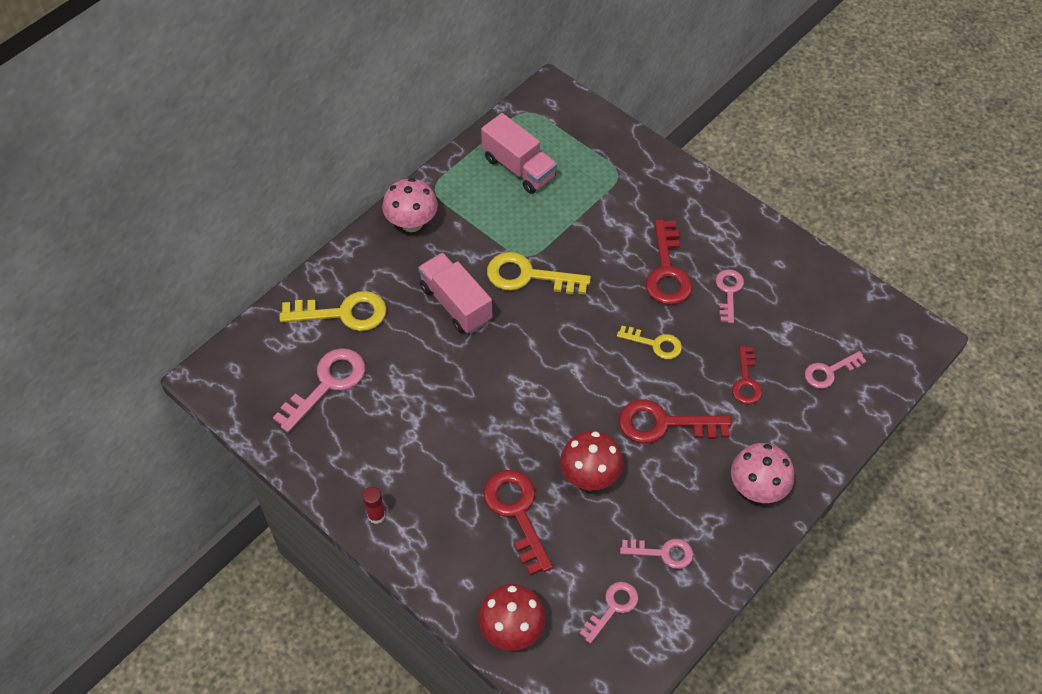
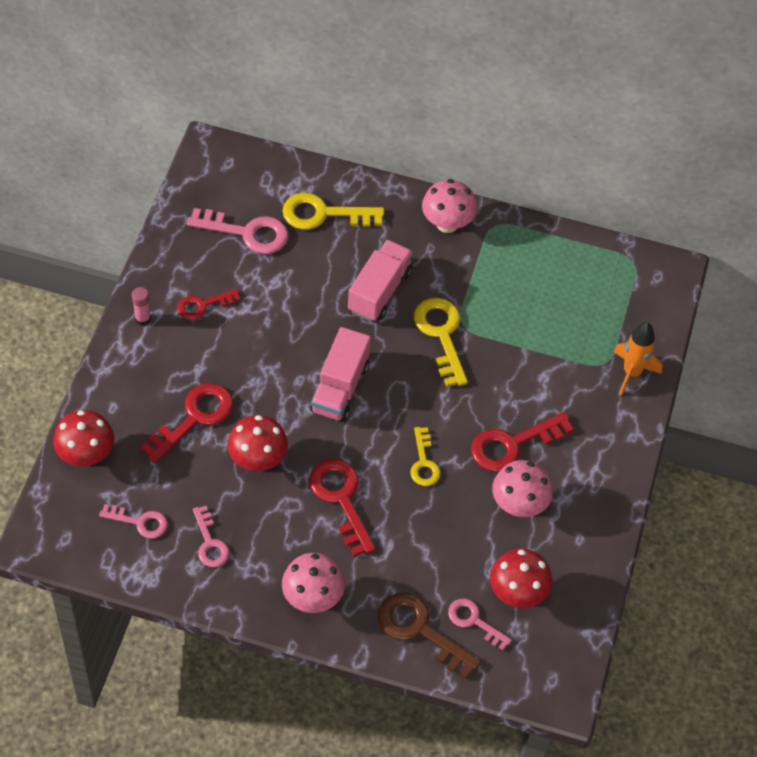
camera: 60 degrees right, 0 degrees up
yellow key [280,291,387,331] -> yellow key turned 120 degrees clockwise [282,193,384,230]
red glue stick [363,487,385,524] -> pink glue stick [132,287,151,326]
pink truck [481,113,557,194] -> pink truck moved to [310,327,371,422]
pink key [716,269,744,323] -> pink mushroom [492,460,553,517]
red key [732,346,762,405] -> red key moved to [177,289,240,320]
none -> brown key [378,593,481,679]
none -> red mushroom [490,549,552,608]
none -> orange rocket [613,322,662,396]

